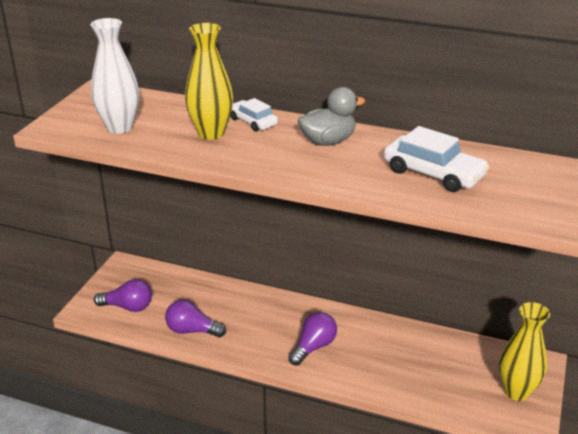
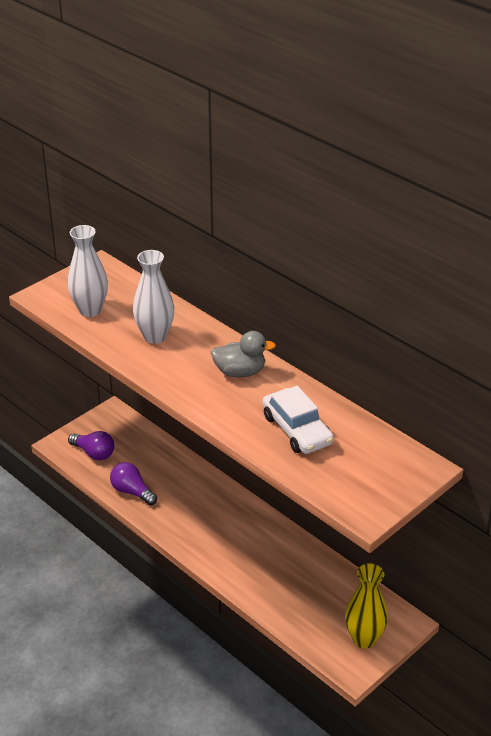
camera: 25 degrees right, 5 degrees up
yellow vase [185,23,233,140] -> white vase [133,250,174,344]
white car [230,98,278,132] -> none
purple light bulb [288,312,337,366] -> none

